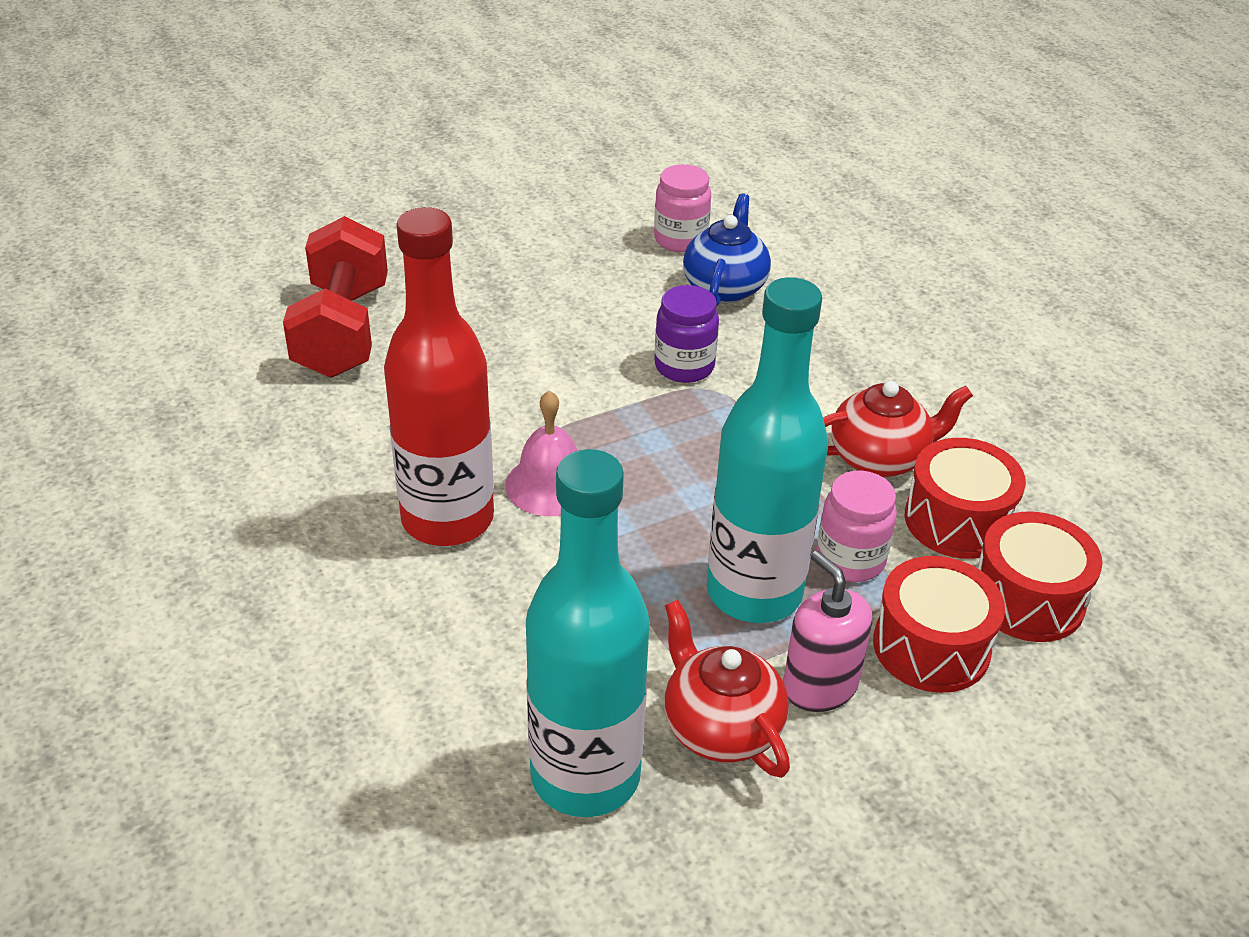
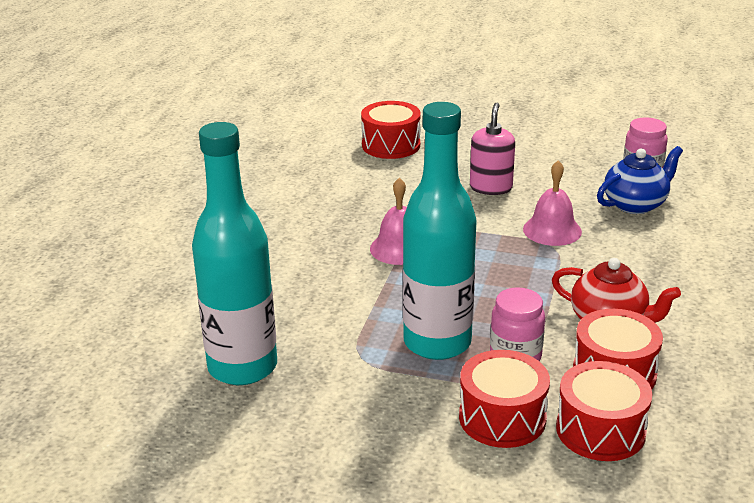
camera: 45 degrees right, 10 degrees down
red dumbbell [283,216,388,378] -> red drum [361,101,421,159]
red bottle [384,207,494,546] -> none
purple jar [655,285,719,383] -> pink bell [523,160,582,246]
red teapot [664,600,790,778] -> none
pink soap dispenser [783,550,872,712] -> pink soap dispenser moved to [470,103,515,195]

